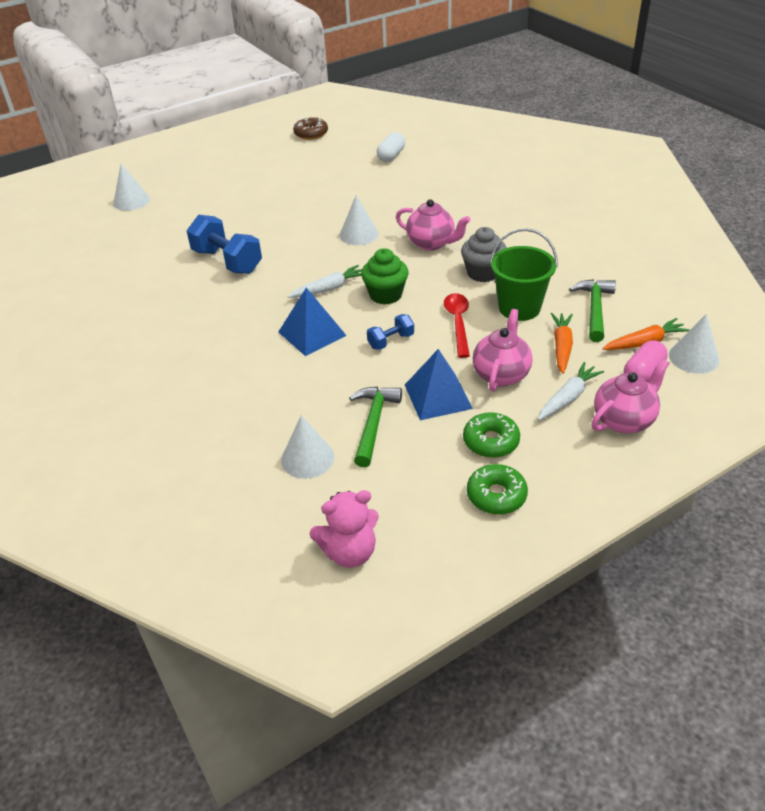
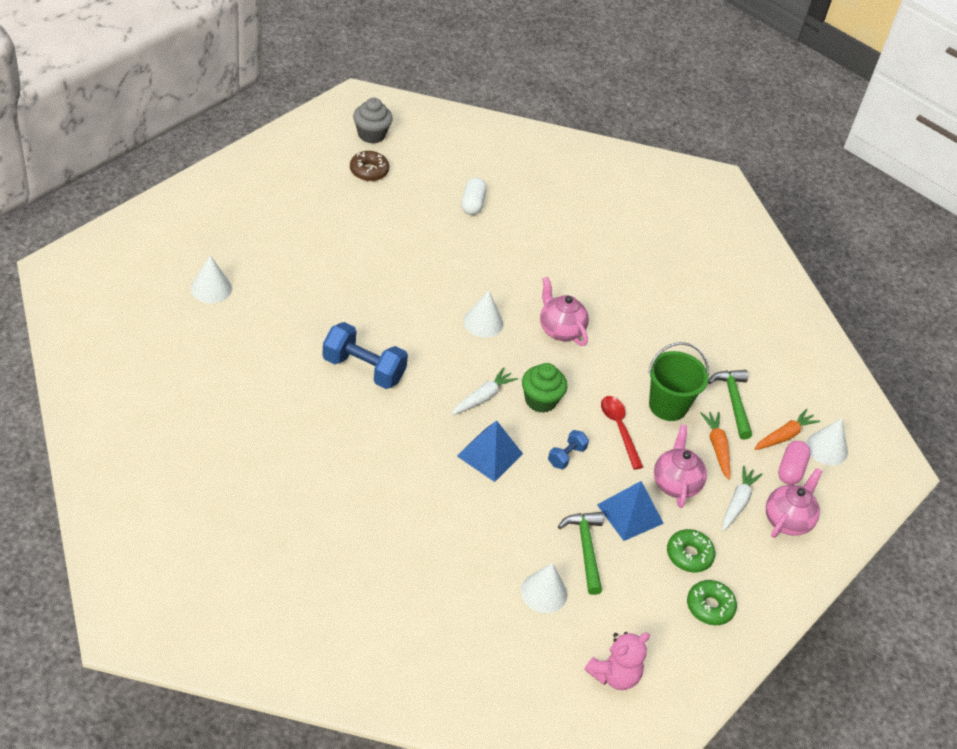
camera: 25 degrees left, 5 degrees up
pink teapot [396,199,471,251] -> pink teapot turned 135 degrees counterclockwise [540,277,589,346]
grey cupcake [461,227,507,282] -> grey cupcake moved to [353,98,393,144]

